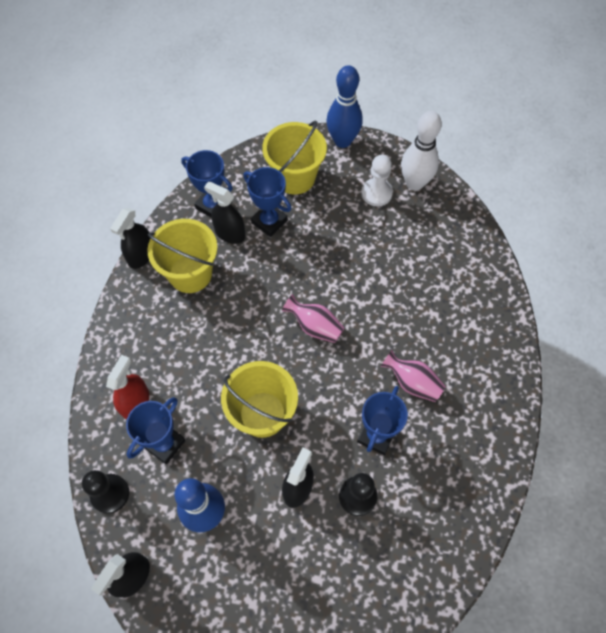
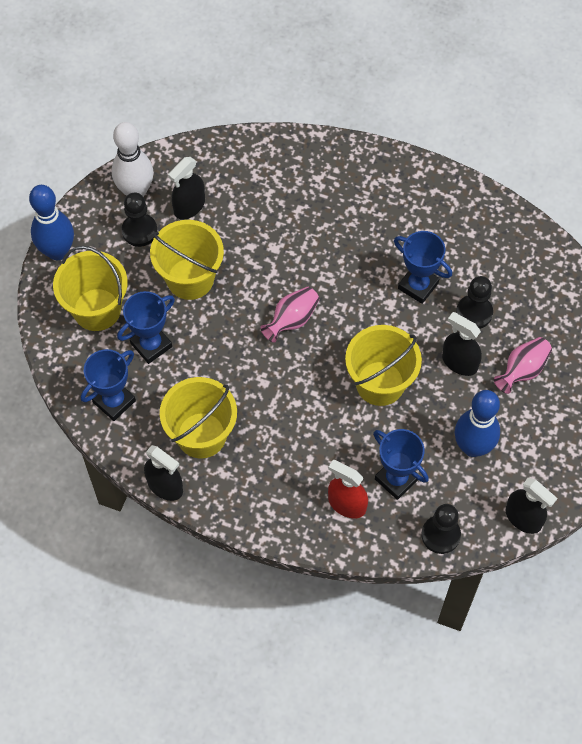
camera: 80 degrees left, 0 degrees up
black spray bottle [204,181,245,244] -> black spray bottle moved to [168,157,205,220]
white pawn [361,155,393,206] -> black pawn [122,193,158,247]
pink vase [380,350,446,402] -> pink vase moved to [494,337,552,394]
none -> yellow bucket [150,220,224,300]

